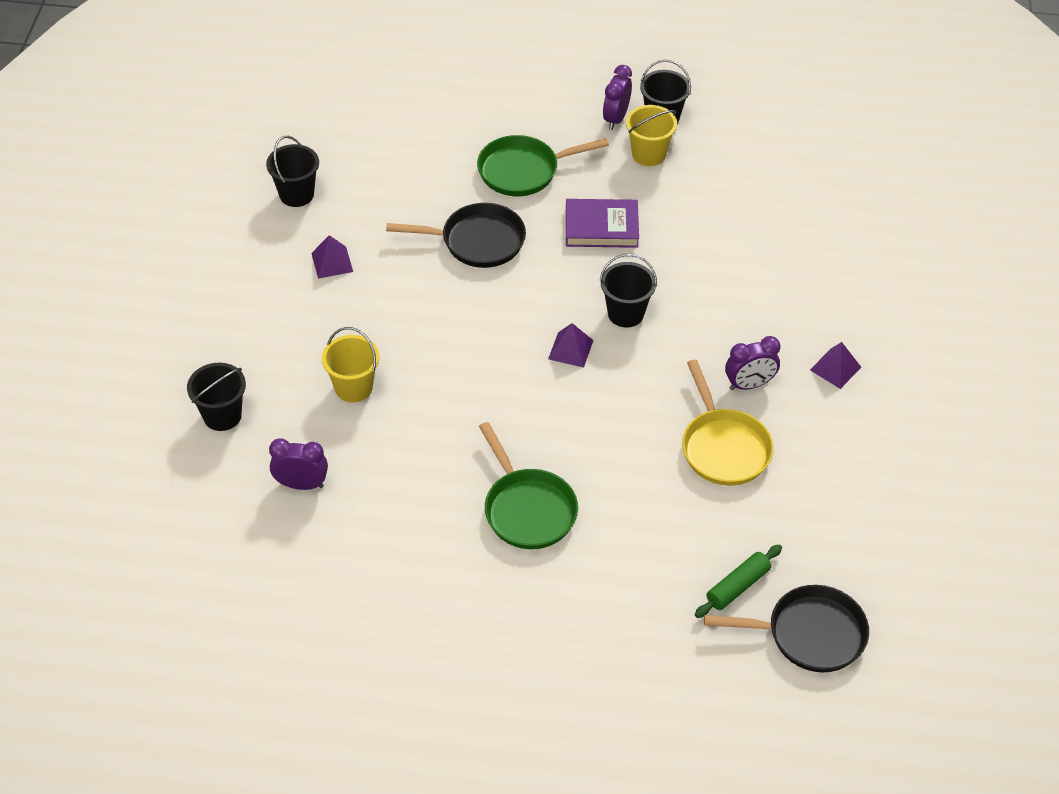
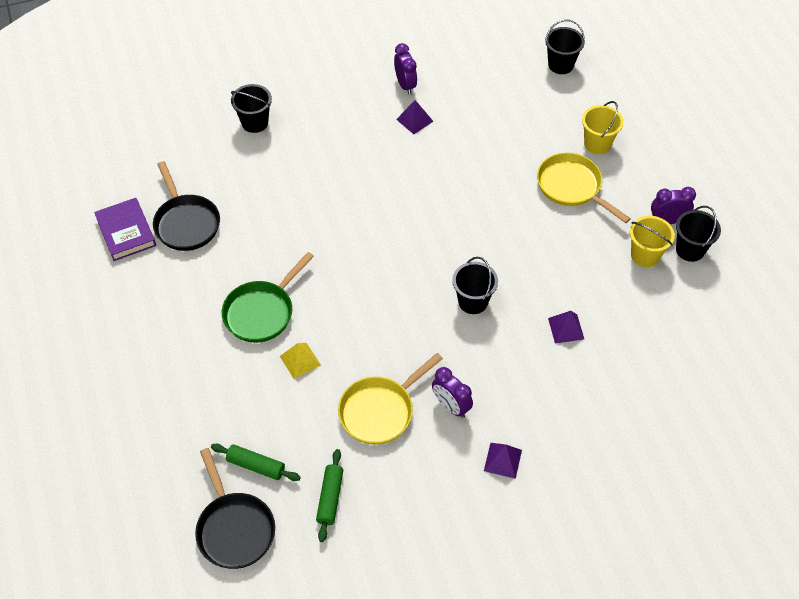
camera: 65 degrees right, 5 degrees up
black bucket [266,136,319,207] -> black bucket moved to [545,20,585,74]
purple clock [269,438,328,490] -> purple clock moved to [394,43,417,95]
yellow bucket [322,327,379,403] -> yellow bucket moved to [582,101,624,154]
black pan [386,203,526,268] -> black pan moved to [153,161,220,251]
green pan [477,135,609,196] -> yellow pan [537,153,631,223]
purple pyramid [548,323,594,368] -> purple pyramid moved to [548,311,584,344]
purple book [566,199,639,248] -> purple book moved to [94,198,156,261]
none -> yellow pyramid [280,343,321,379]
none -> green rolling pin [316,449,343,542]

